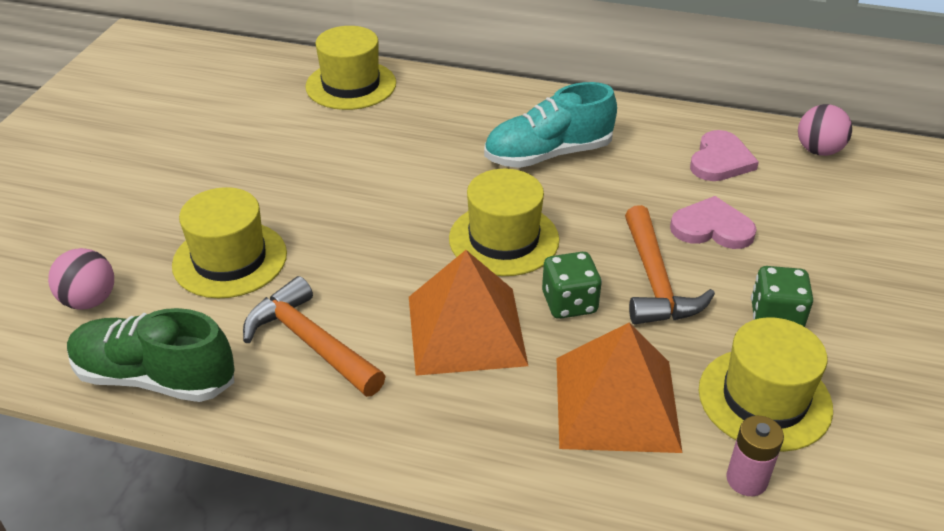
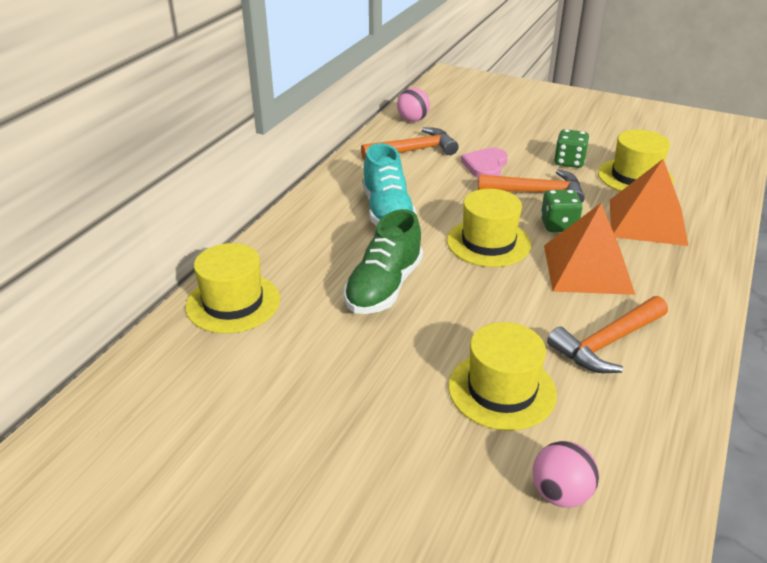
camera: 80 degrees left, 5 degrees down
green shoe [67,308,235,402] -> green shoe moved to [344,209,423,314]
pink heart [690,130,759,181] -> orange hammer [361,127,459,160]
pink battery [726,416,784,496] -> none

